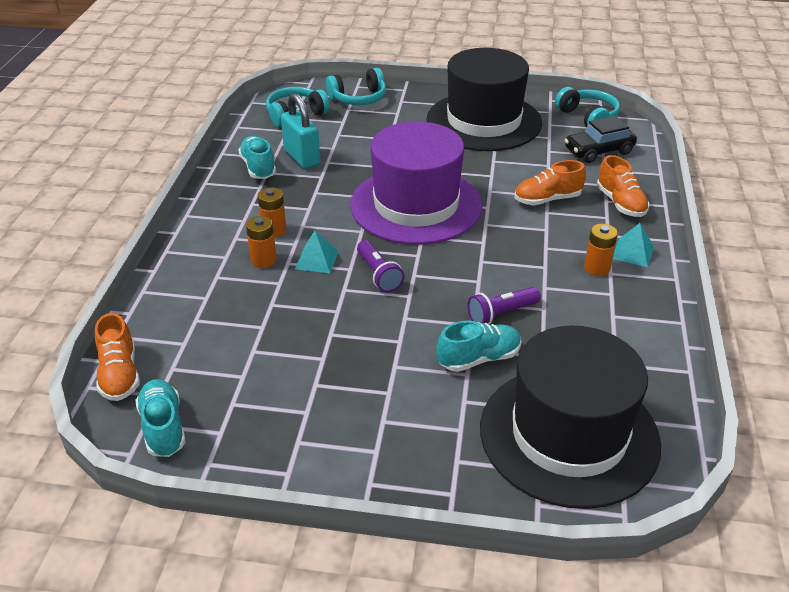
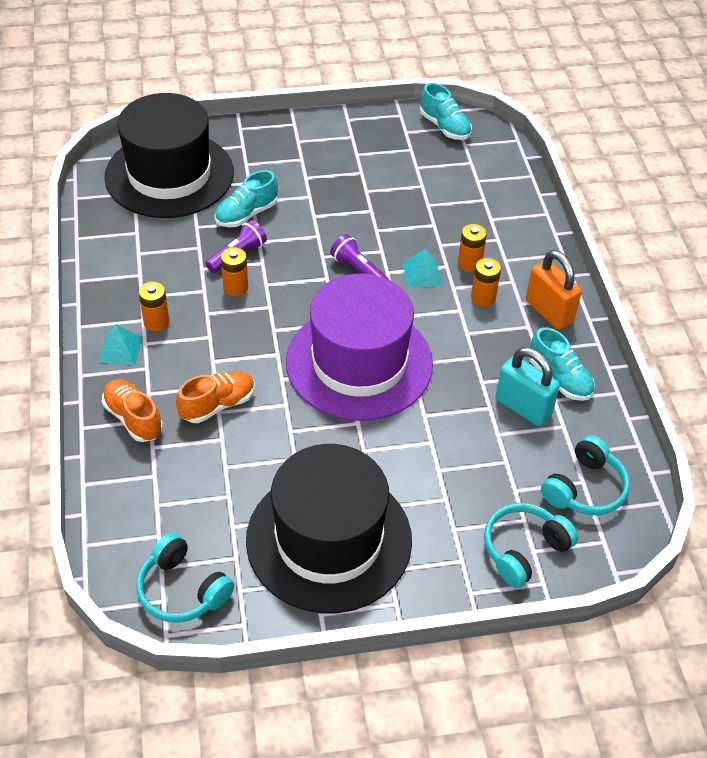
camera: 160 degrees right, 10 degrees up
orange shoe [95,313,140,401] -> none
black car [565,116,637,163] -> none
none -> orange battery [221,247,248,296]
none -> orange padlock [526,250,582,330]

